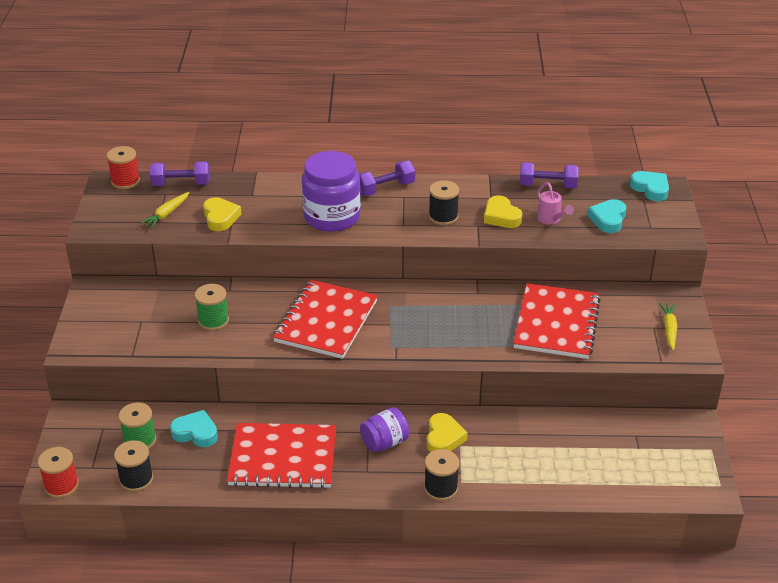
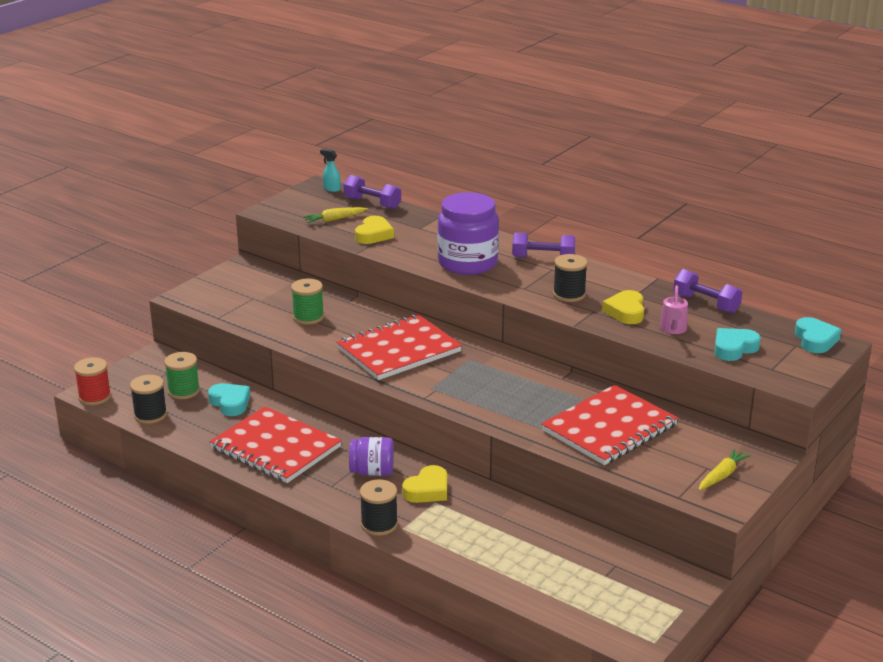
camera: 35 degrees right, 10 degrees down
red spool [107,146,140,189] -> turquoise spray bottle [320,149,341,192]

